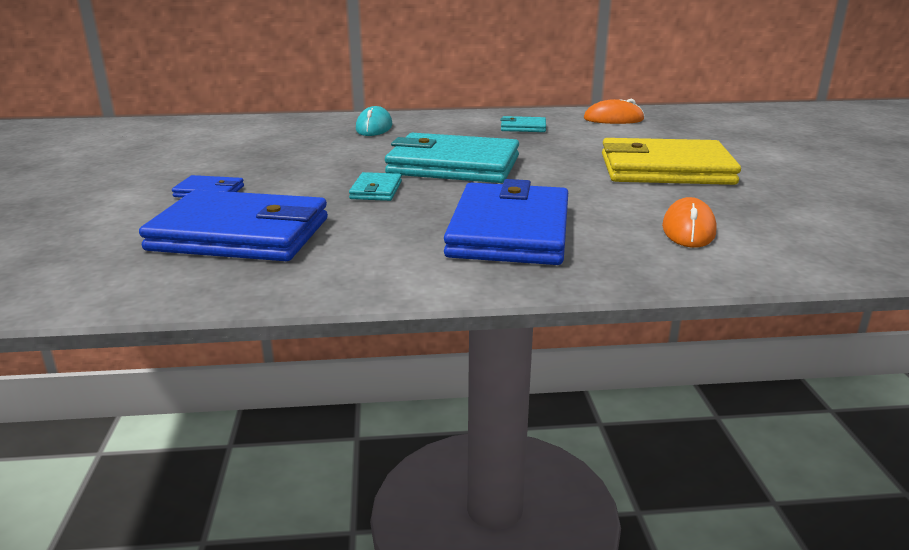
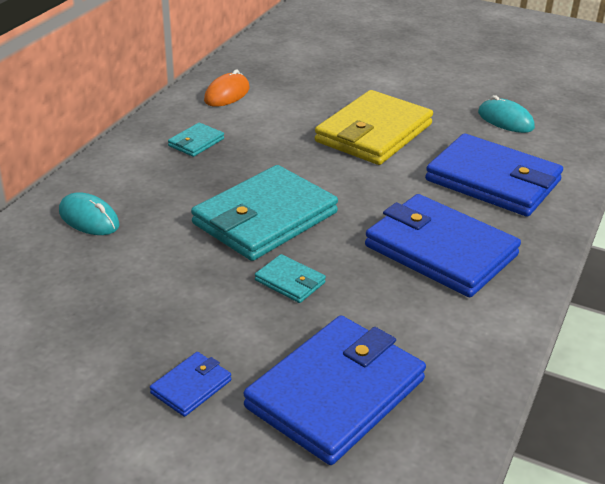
camera: 60 degrees left, 10 degrees up
orange mouse [662,197,716,248] -> blue wallet [425,134,563,217]
none -> turquoise mouse [478,95,535,133]

